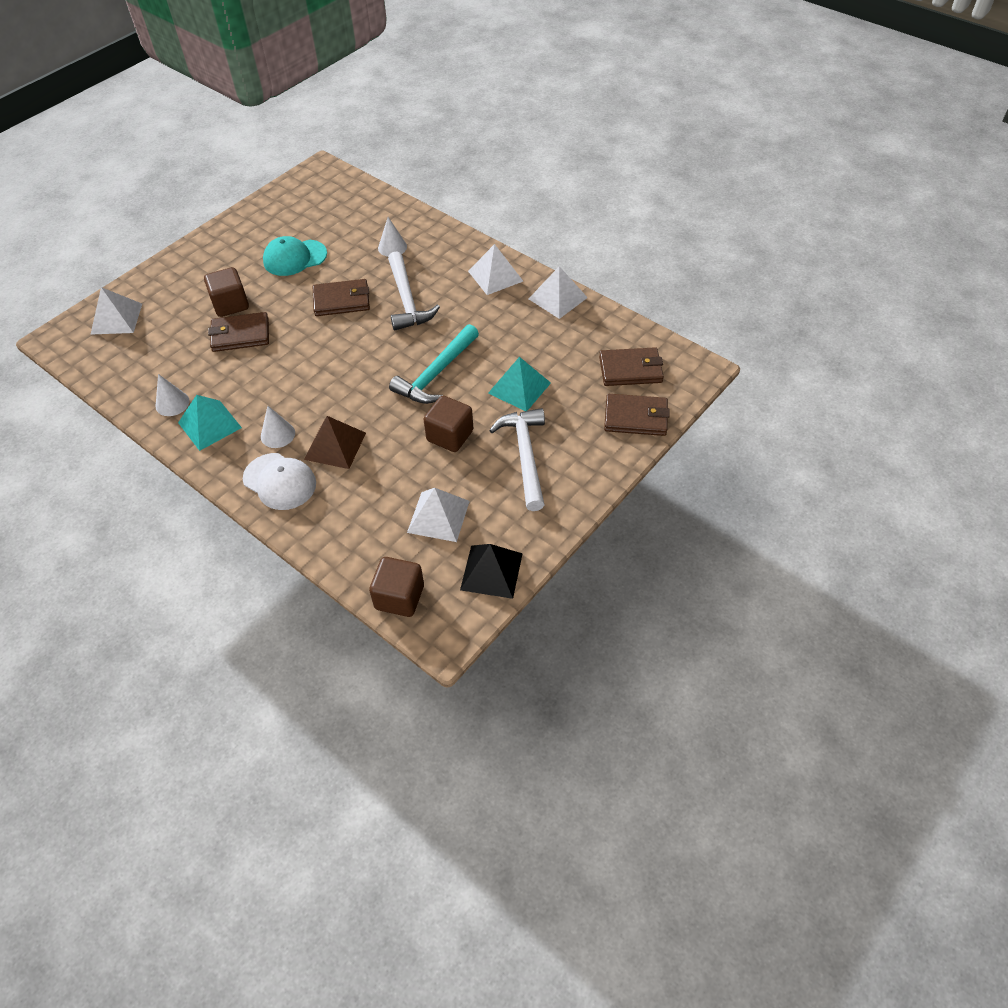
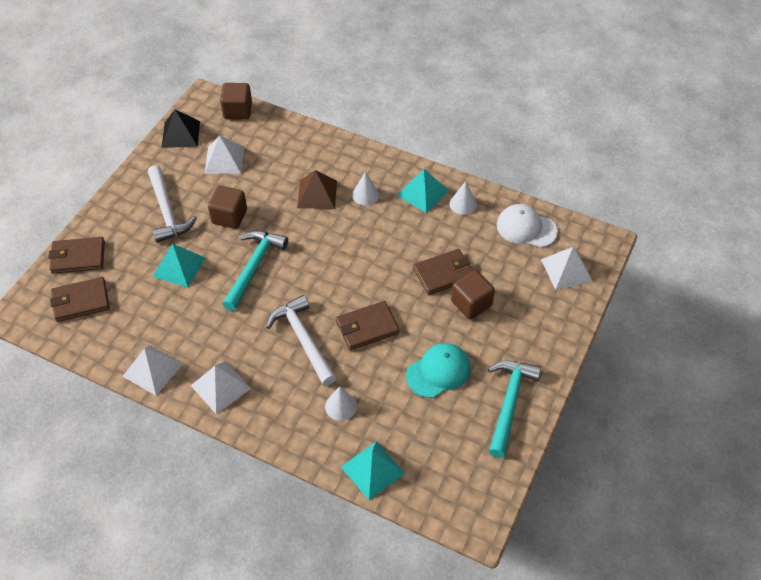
camera: 165 degrees right, 0 degrees up
white cap [243,453,316,510] -> white cap moved to [497,204,558,248]
none -> turquoise pyramid [341,441,405,500]
none -> turquoise hammer [488,360,541,458]

